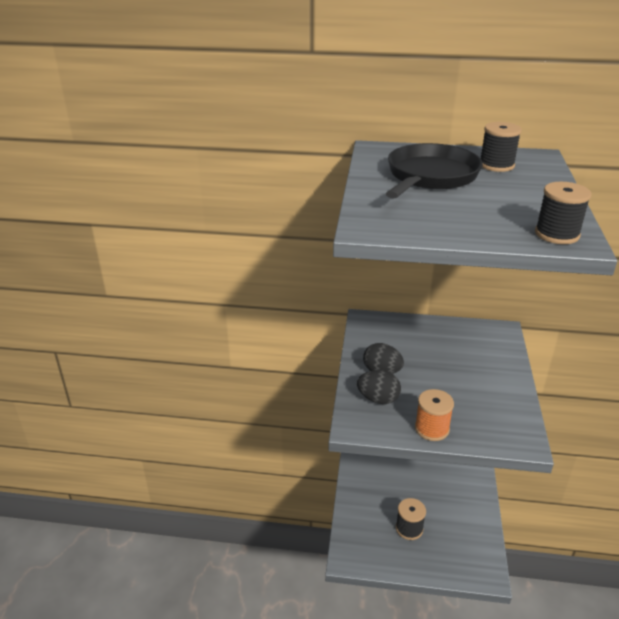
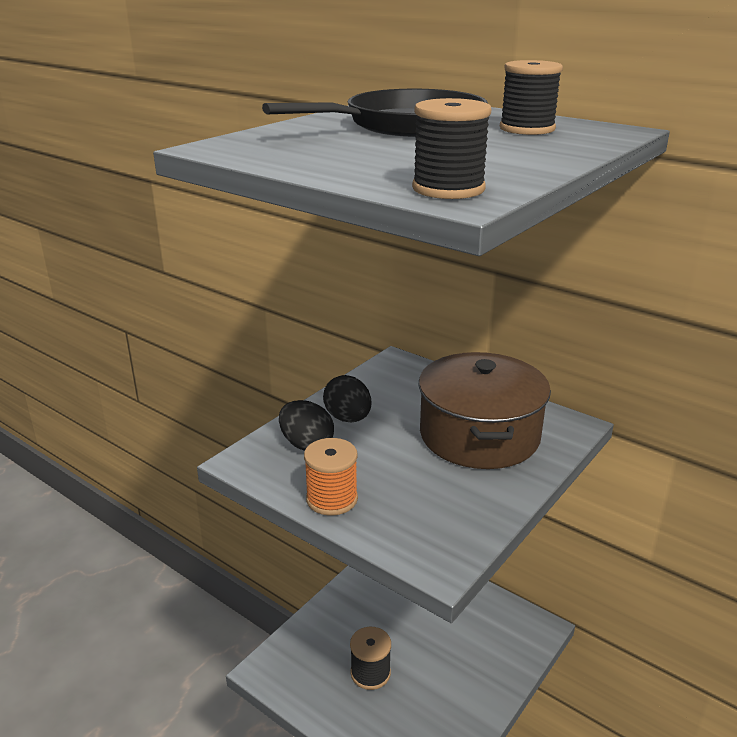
camera: 30 degrees right, 5 degrees down
none -> brown pot [419,352,551,469]

